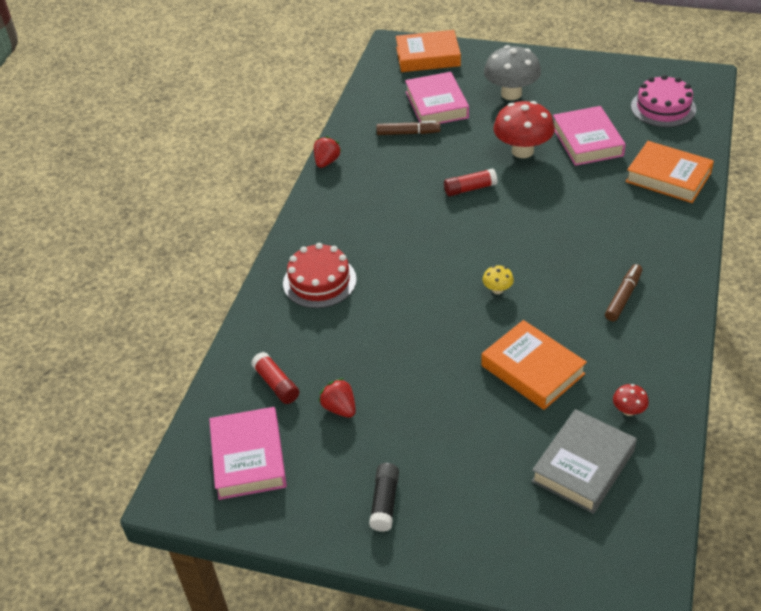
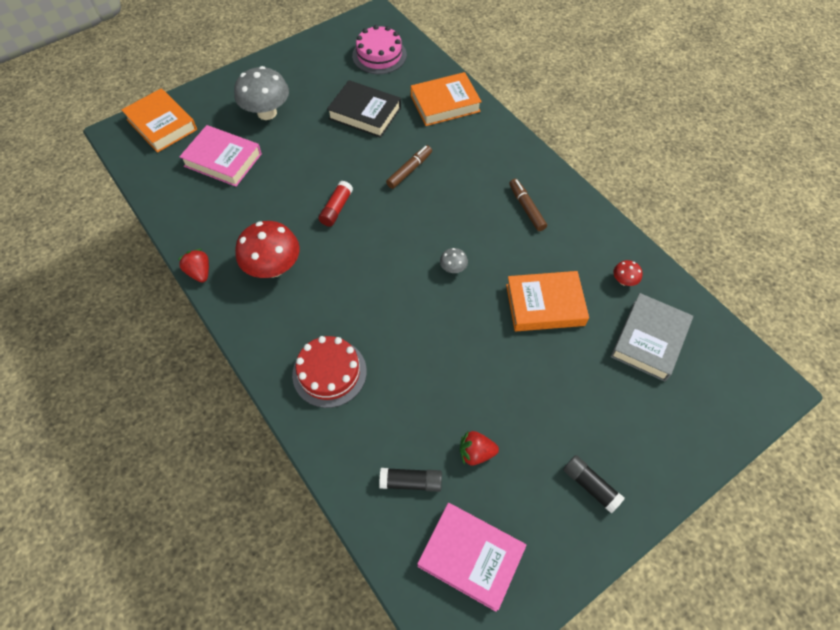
camera: 55 degrees left, 15 degrees up
red glue stick [251,352,299,404] -> black glue stick [379,468,442,492]
brown marker [377,121,440,135] -> brown marker moved to [386,145,432,189]
orange book [396,30,461,72] -> orange book turned 75 degrees counterclockwise [122,88,197,153]
yellow mushroom [482,265,514,294] -> grey mushroom [440,248,468,273]
red mushroom [493,101,555,158] -> red mushroom moved to [235,221,300,278]
grey book [531,409,637,514] -> grey book turned 45 degrees clockwise [611,293,693,382]
pink book [553,106,626,166] -> black book [327,80,401,138]

